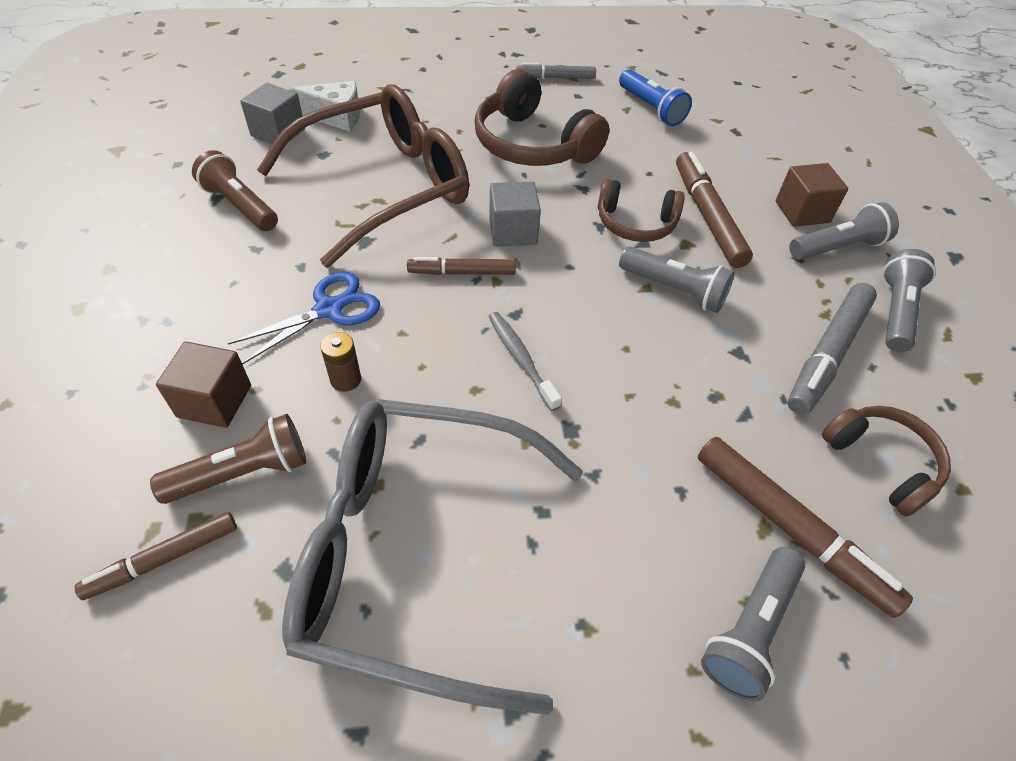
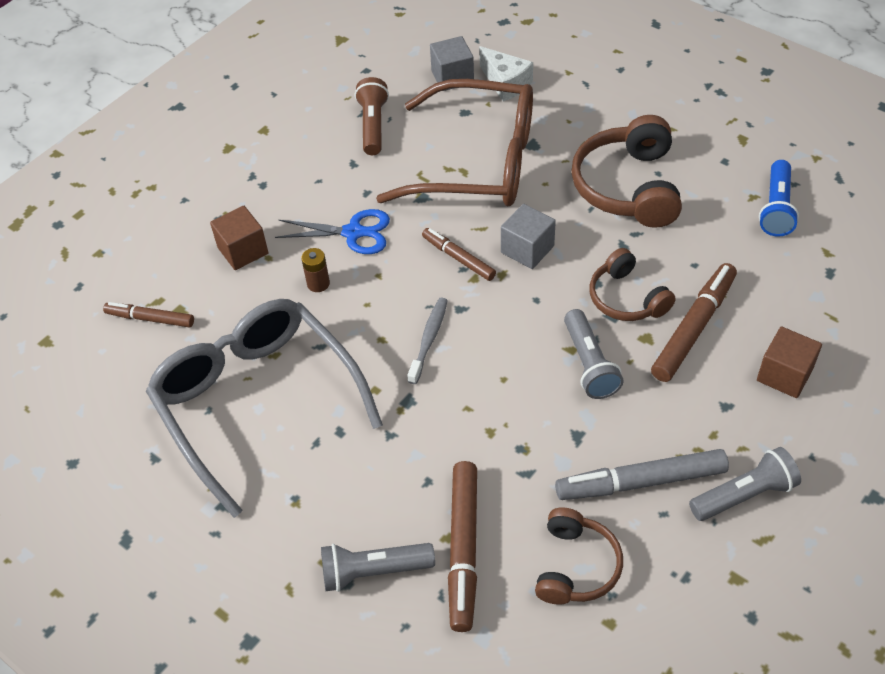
camera: 50 degrees right, 0 degrees up
brown flashlight [150,414,306,504] -> none
grey marker [516,63,596,79] -> none
grey flashlight [789,202,899,260] -> none

